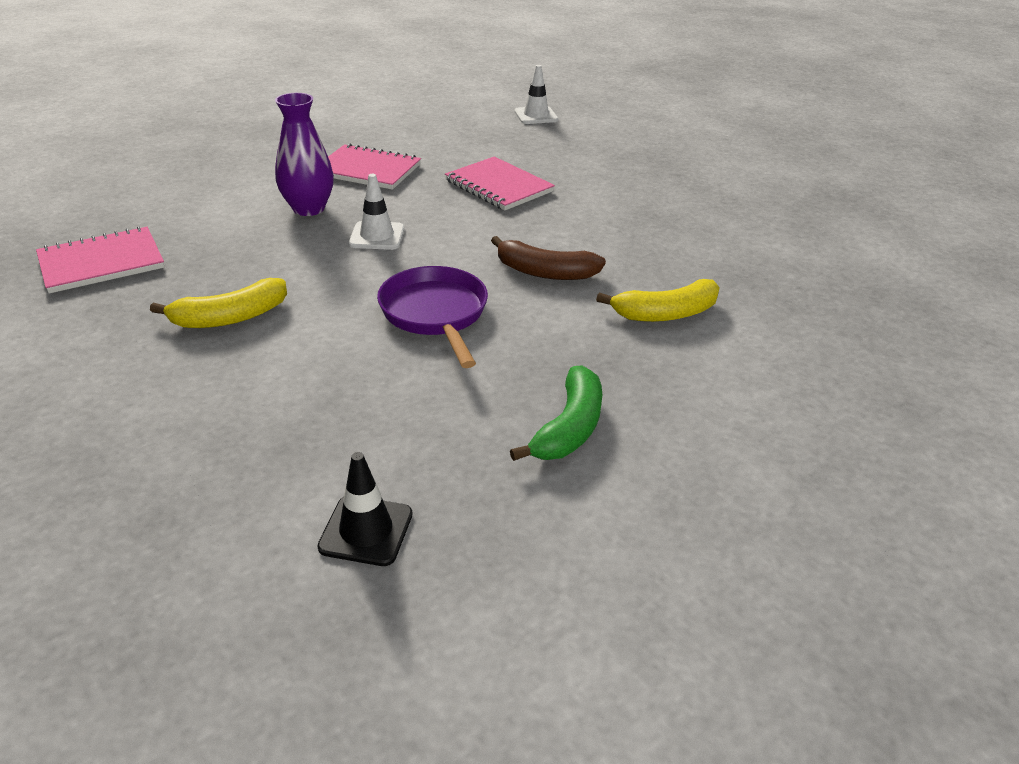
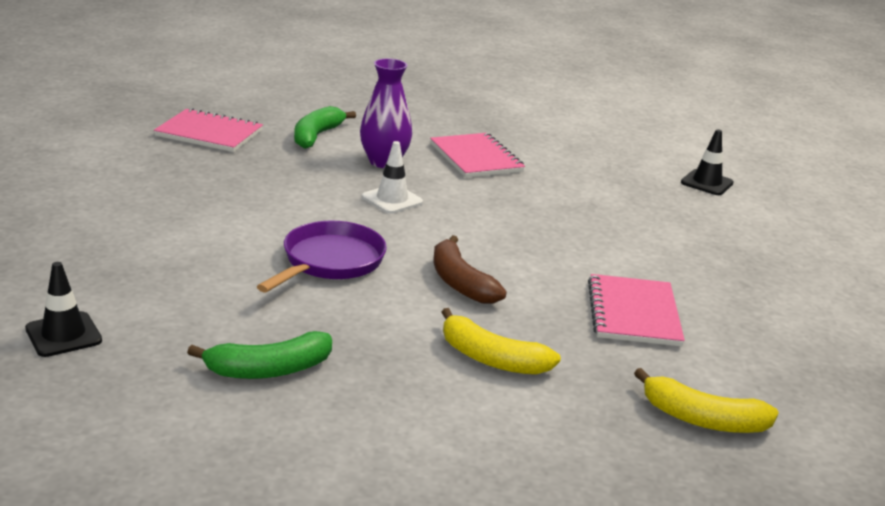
camera: 45 degrees right, 10 degrees down
yellow banana [150,278,287,328] -> yellow banana moved to [634,368,779,433]
pink notebook [445,156,555,210] -> pink notebook moved to [588,274,685,347]
white traffic cone [515,65,558,124] -> black traffic cone [681,129,734,195]
none -> green banana [294,106,356,149]

